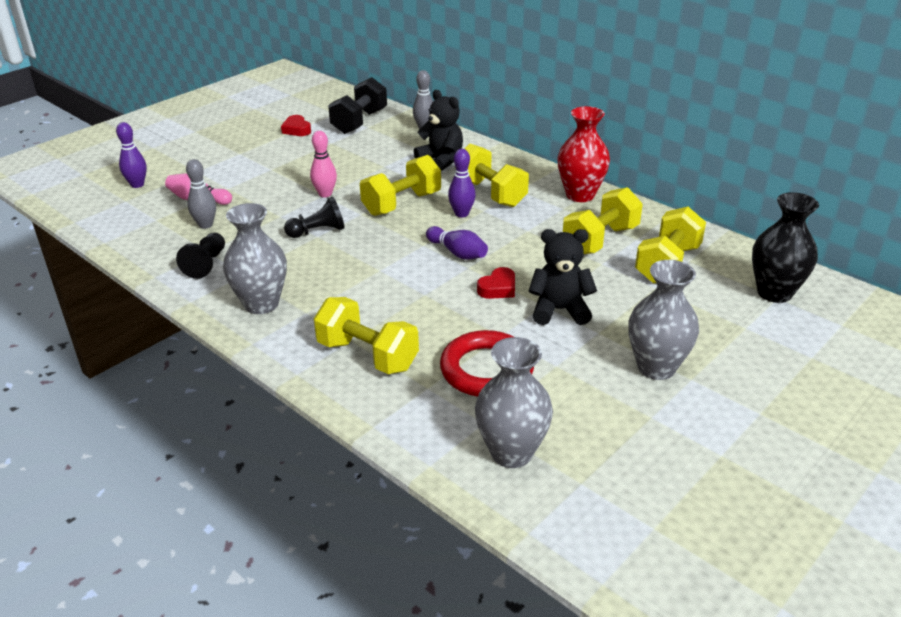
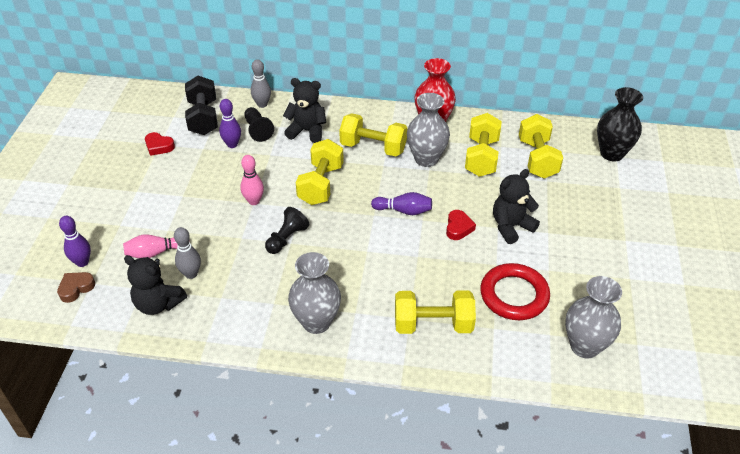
camera: 35 degrees left, 10 degrees up
black pawn [176,233,225,279] -> black pawn moved to [244,107,274,142]
purple bowling pin [448,149,476,217] -> purple bowling pin moved to [219,99,241,148]
grey vase [628,260,699,380] -> grey vase moved to [407,93,450,167]
none -> brown heart [57,272,95,303]
none -> black teddy bear [124,255,187,315]

